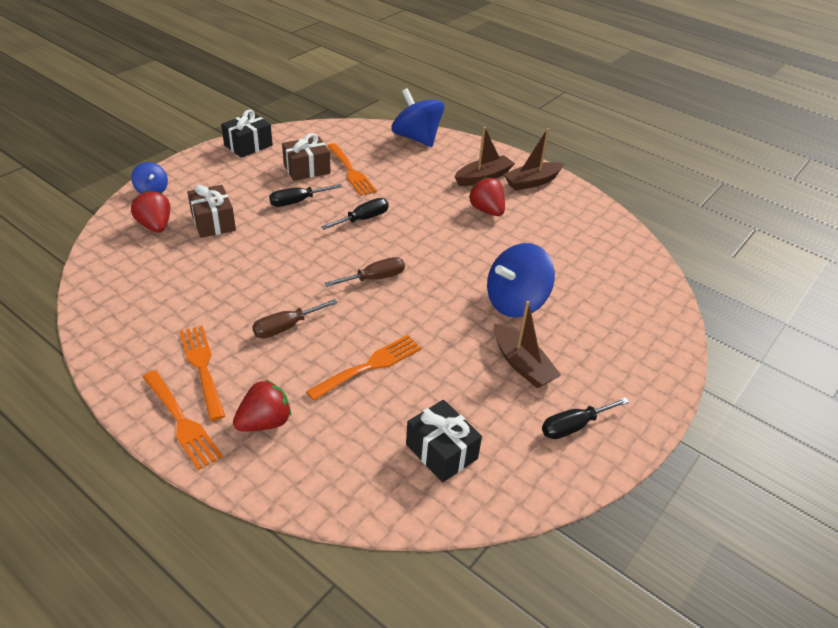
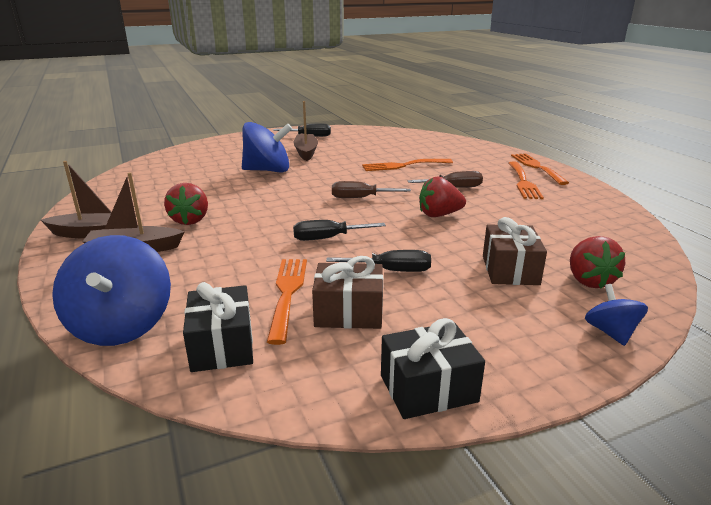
camera: 150 degrees left, 15 degrees down
red strawberry [233,379,291,432] -> red strawberry moved to [419,176,466,217]
black gift [406,400,482,482] -> black gift moved to [183,282,253,372]

